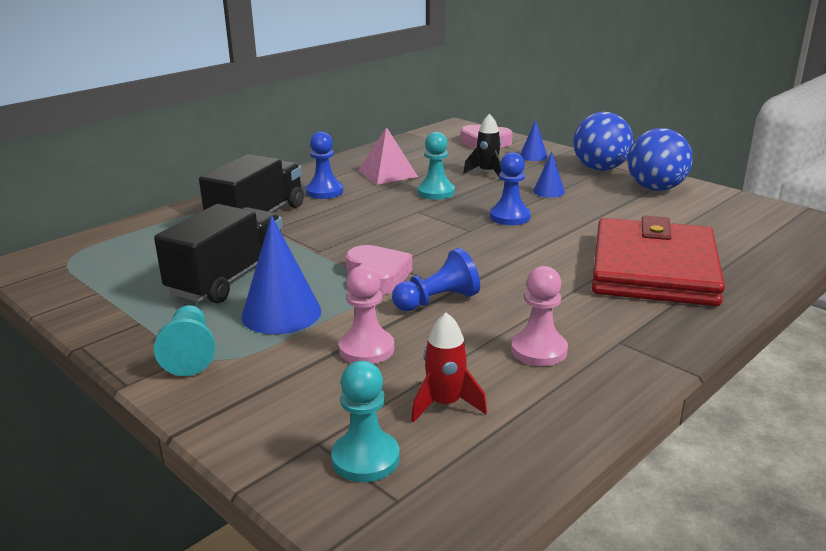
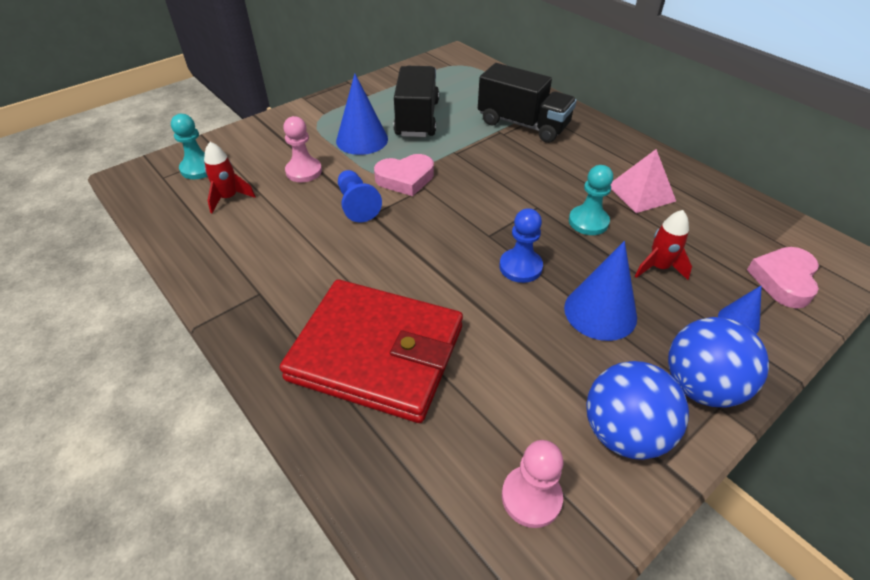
camera: 95 degrees right, 20 degrees up
black truck [154,204,283,304] -> black truck turned 120 degrees counterclockwise [394,66,439,137]
turquoise pawn [154,305,215,376] -> none
blue pawn [306,132,343,199] -> none
black rocket [463,114,502,176] -> red rocket [635,210,692,280]
pink pawn [511,266,568,366] -> pink pawn moved to [502,440,563,528]
blue cone [533,152,565,198] -> blue cone [564,241,637,341], size x1.85

